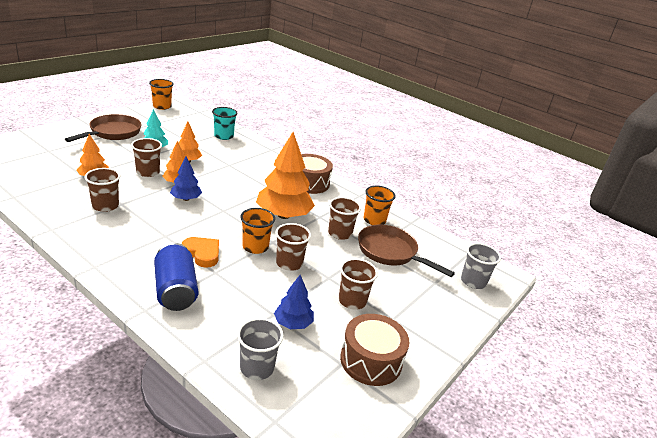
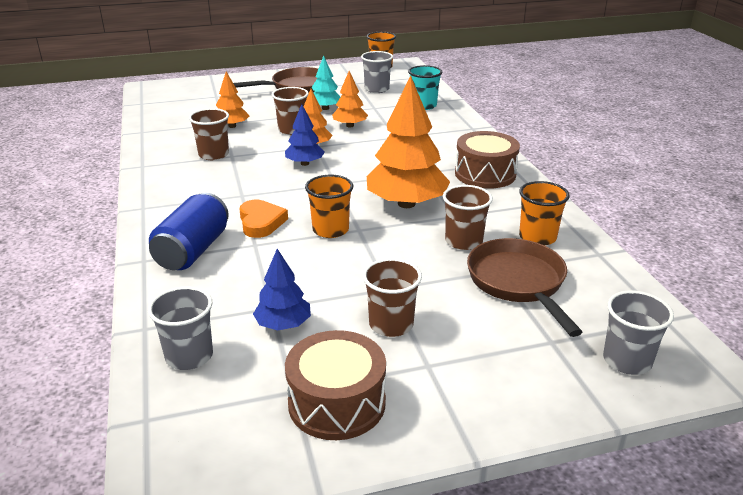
camera: 40 degrees right, 0 degrees up
brown cup [275,223,311,271] -> none
none -> grey cup [361,51,393,93]

